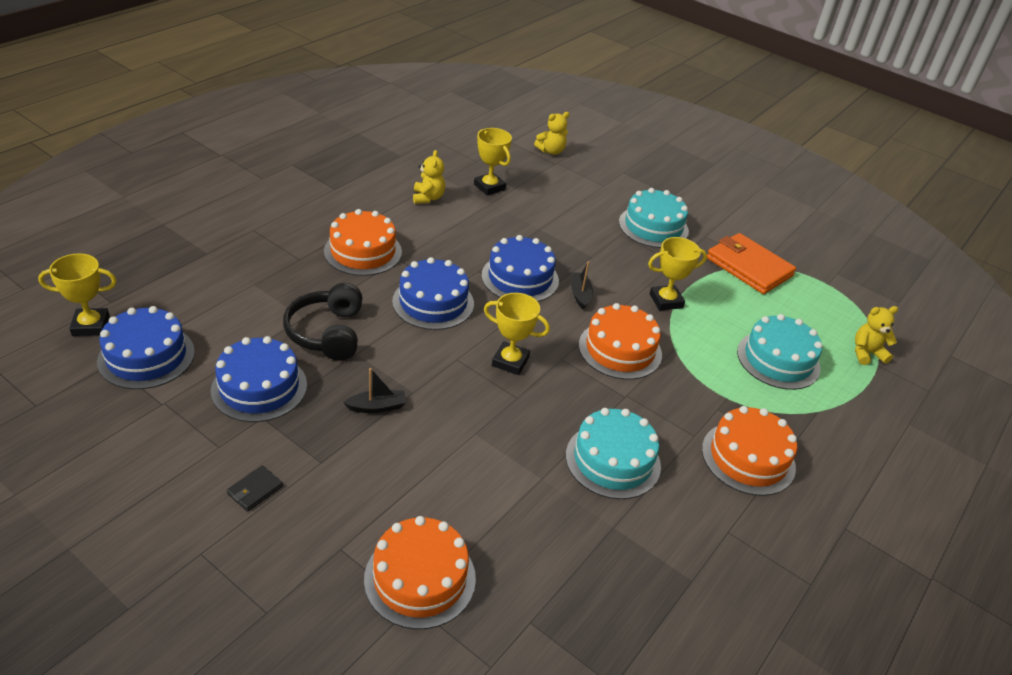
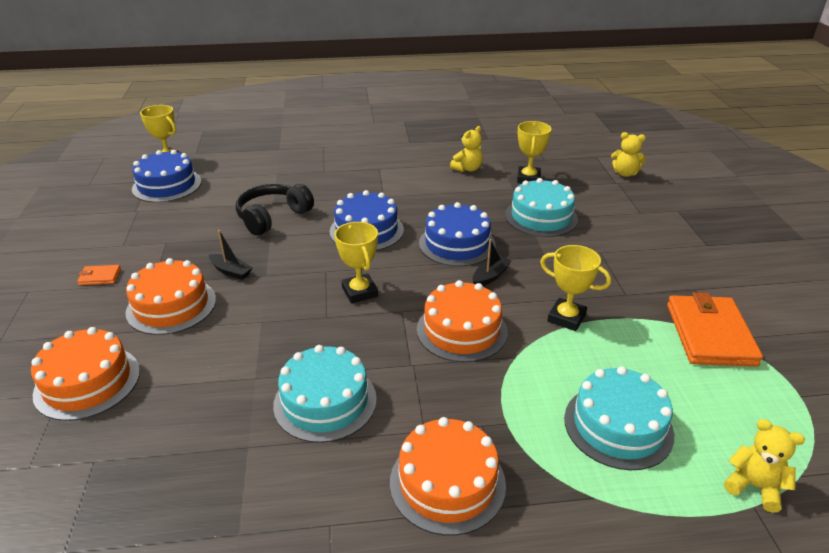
camera: 50 degrees right, 5 degrees down
blue cake [211,336,307,422] -> none
black wallet [227,465,283,512] -> orange wallet [77,265,121,285]
orange cake [324,209,402,276] -> orange cake moved to [125,258,216,335]
turquoise cake [619,188,689,248] -> turquoise cake moved to [505,178,578,237]

